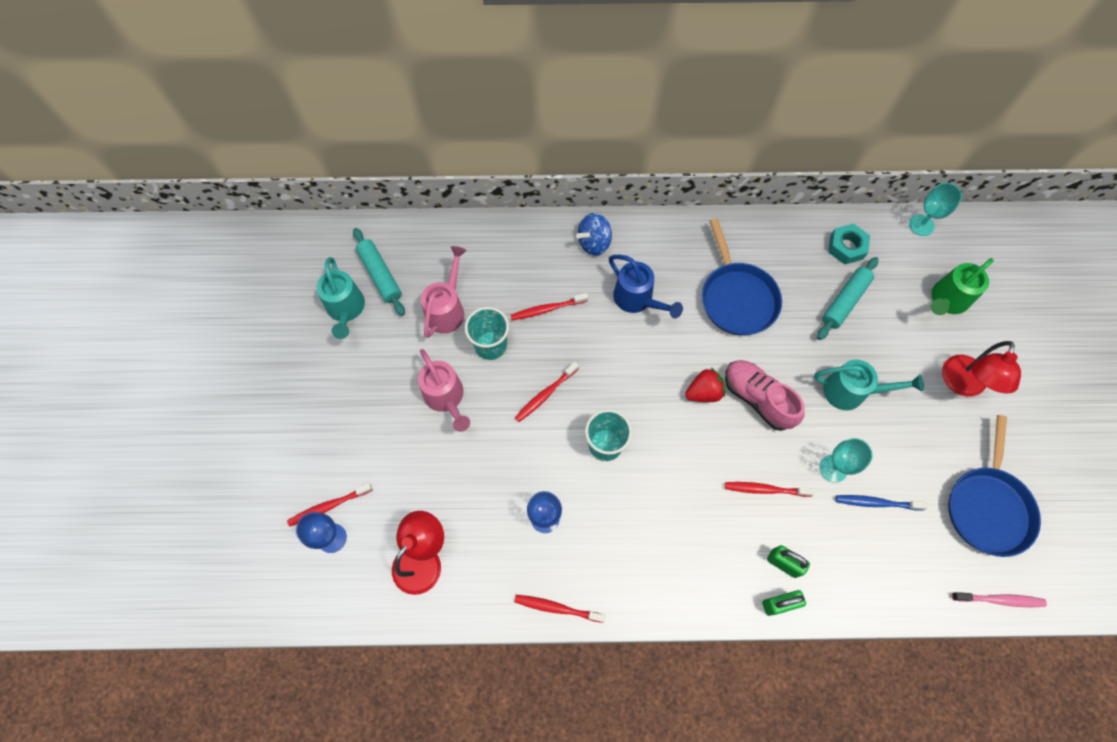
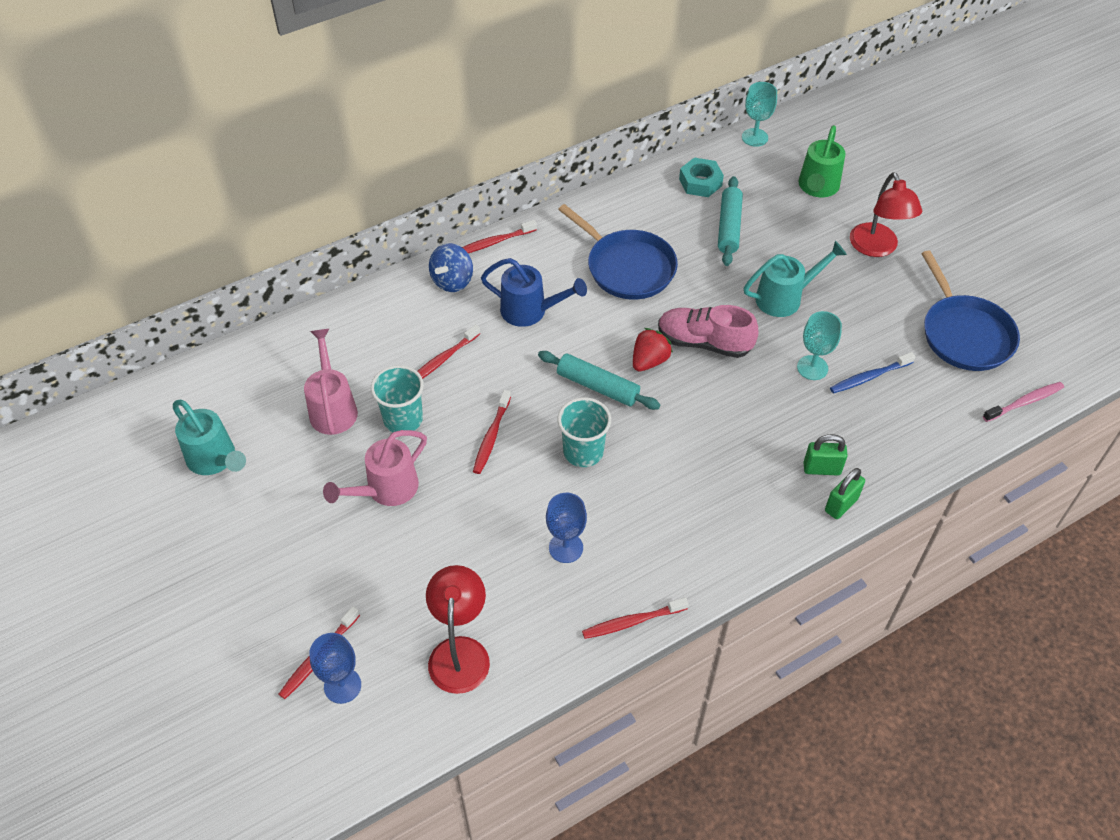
camera: 30 degrees left, 15 degrees down
turquoise rolling pin [353,228,405,316] -> turquoise rolling pin moved to [538,351,660,410]
pink watering can [418,349,470,432] -> pink watering can turned 105 degrees clockwise [323,430,427,506]
red toothbrush [725,482,815,497] -> red toothbrush moved to [462,220,537,253]

